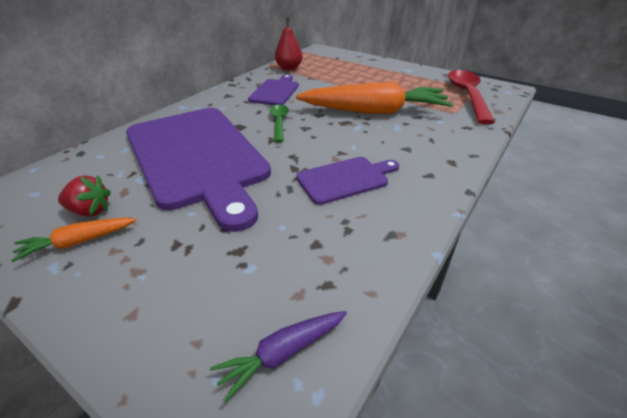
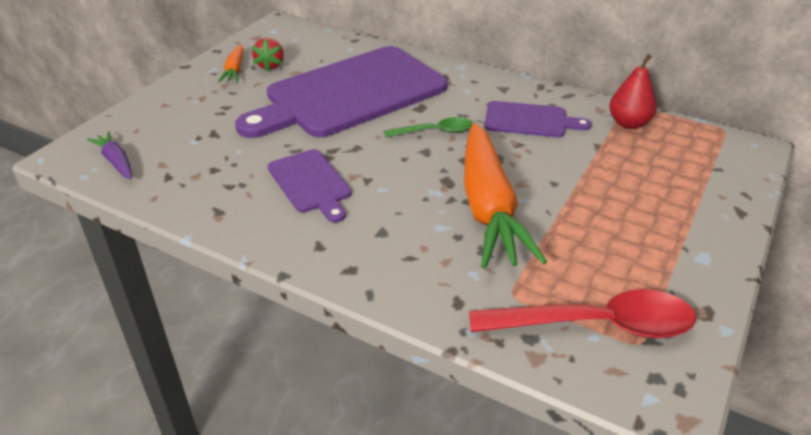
camera: 85 degrees right, 0 degrees up
orange carrot [11,218,136,262] -> orange carrot turned 150 degrees counterclockwise [218,45,244,82]

